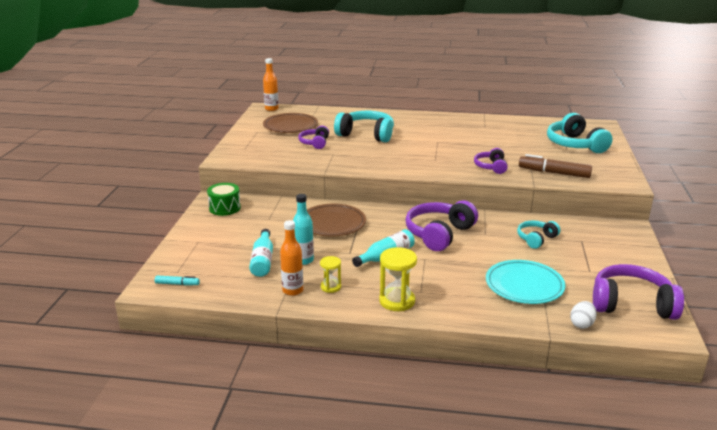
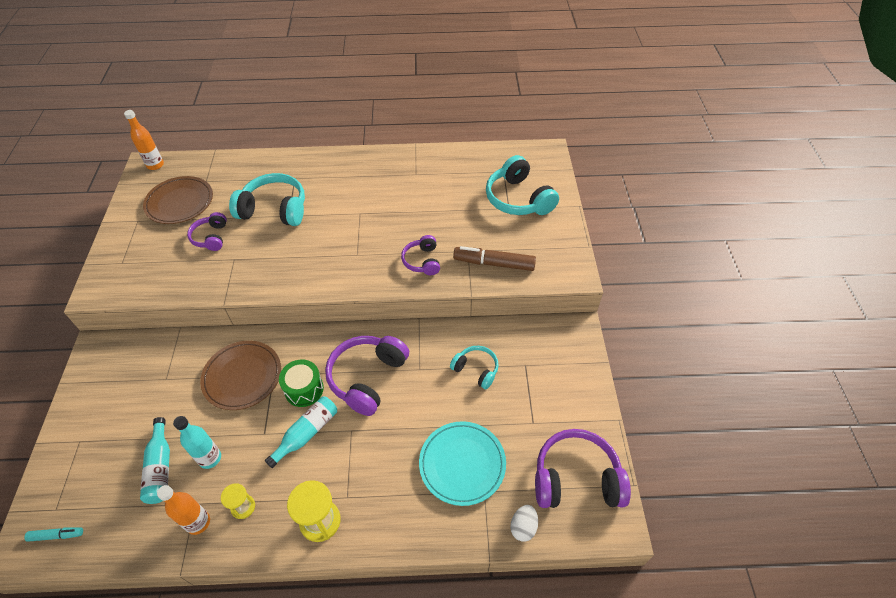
camera: 10 degrees left, 25 degrees up
green drum [207,183,241,216] -> green drum moved to [279,359,324,407]
turquoise headphones [517,221,560,249] -> turquoise headphones turned 90 degrees clockwise [450,346,499,389]

